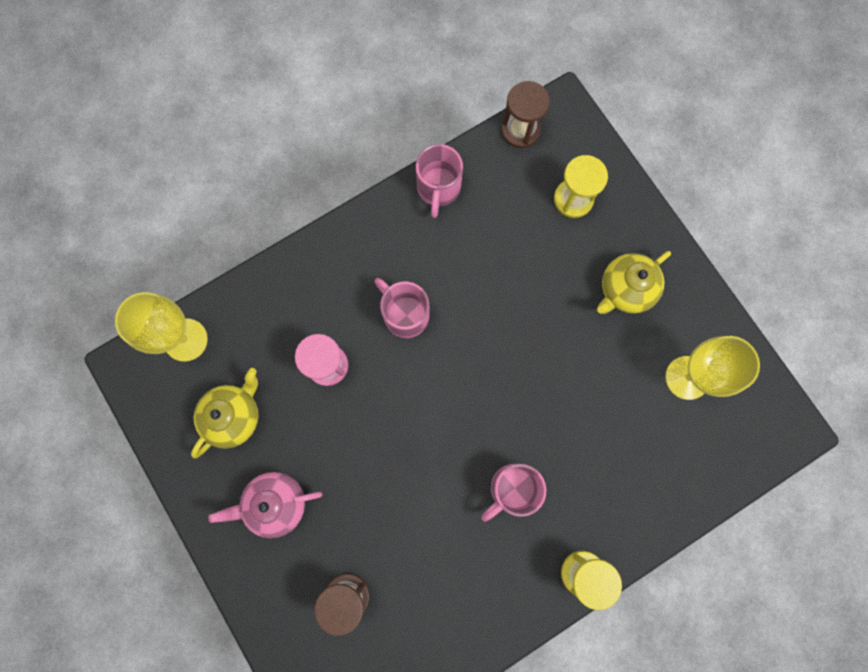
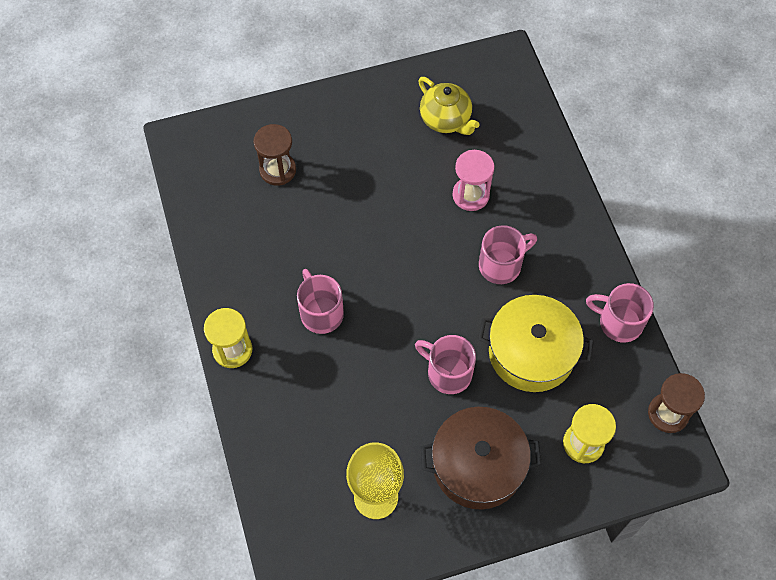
camera: 105 degrees right, 15 degrees down
yellow goblet [115,292,208,362] -> none
pink teapot [208,472,322,538] -> none
yellow teapot [597,251,671,314] -> brown pot [421,407,541,509]
none -> pink mug [415,335,476,394]
none -> yellow pot [478,295,594,392]

